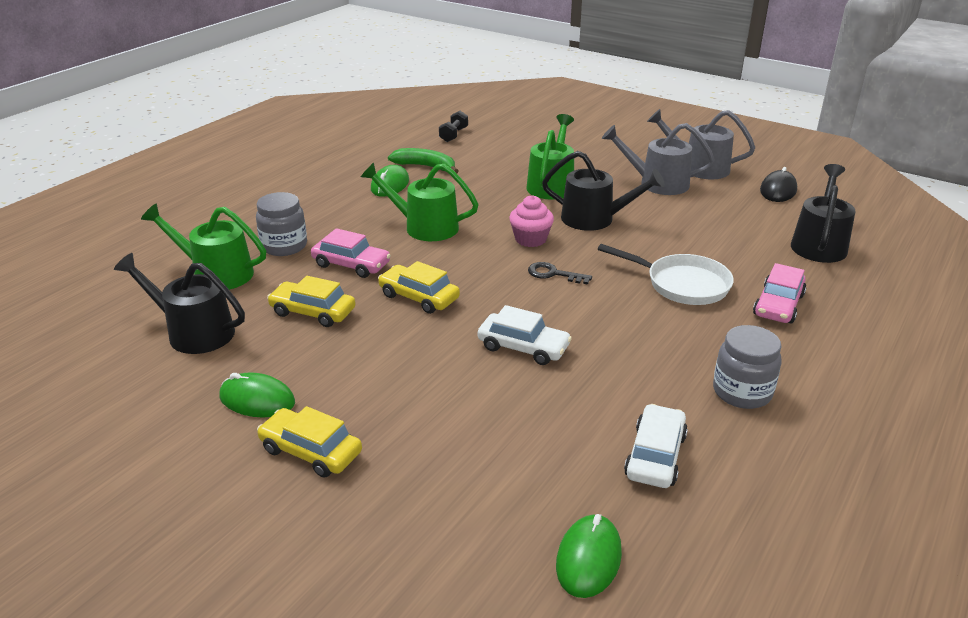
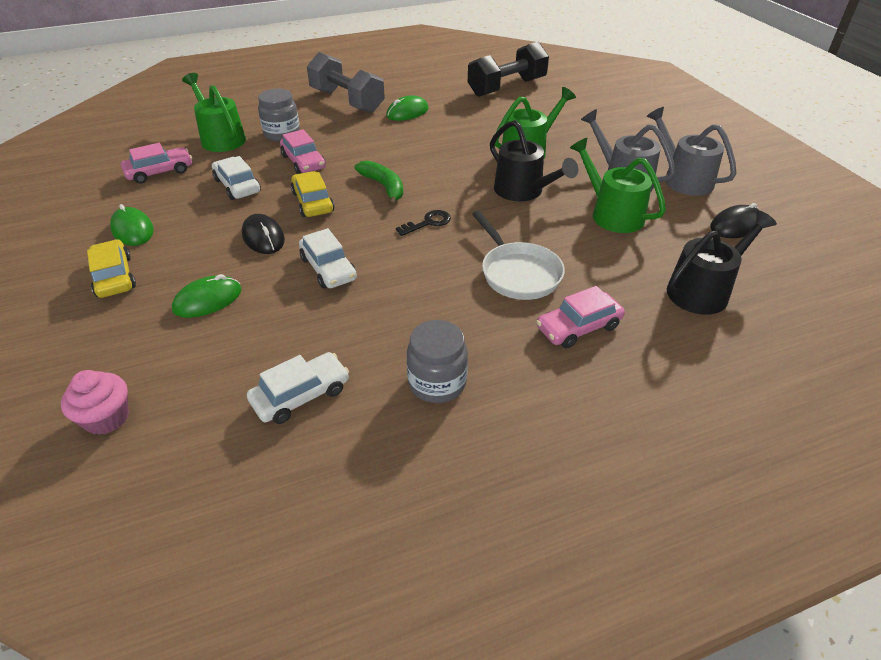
camera: 35 degrees right, 10 degrees up
black watering can [114,253,245,354] -> pink car [121,143,192,184]
yellow car [267,276,356,327] -> white car [212,156,261,200]
green watering can [361,162,479,241] -> green watering can moved to [570,138,666,233]
green banana [388,148,458,173] -> green banana moved to [355,161,403,206]
black dumbbell [439,111,468,142] -> black dumbbell [468,42,549,97], size x2.17
pink cupcake [509,195,554,247] -> pink cupcake moved to [61,370,129,435]
black key [528,262,592,285] -> black key turned 90 degrees clockwise [396,210,451,236]
green mouse [556,514,622,598] -> green mouse moved to [172,274,242,318]
none -> black mouse [242,214,285,254]
none -> grey dumbbell [307,52,385,113]

